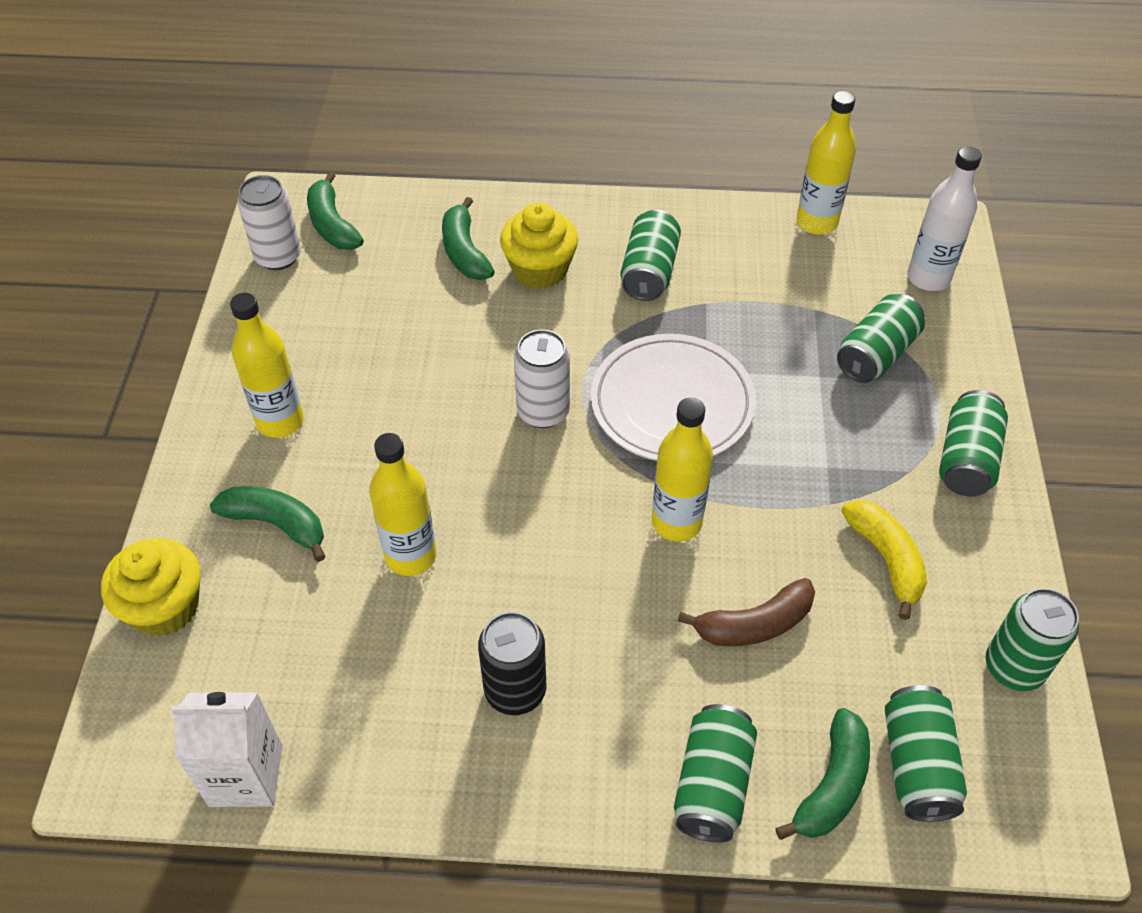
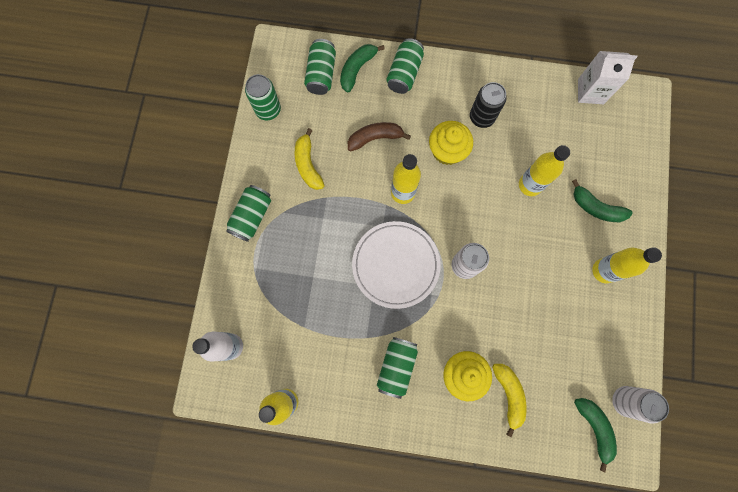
camera: 175 degrees left, 25 degrees up
yellow cupcake [101,538,201,636] -> yellow cupcake moved to [429,121,473,165]
green banana [442,197,495,280] -> yellow banana [492,364,527,437]
green can [837,294,925,383] -> none

